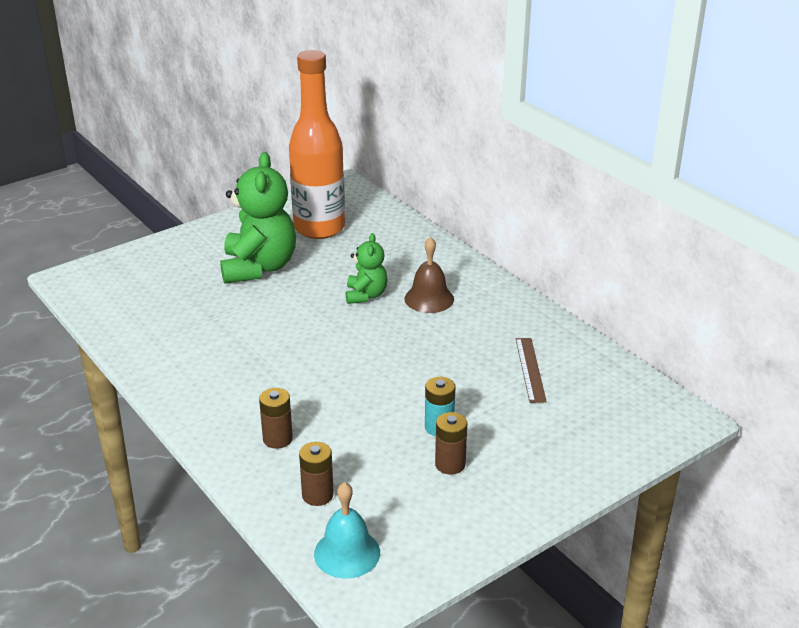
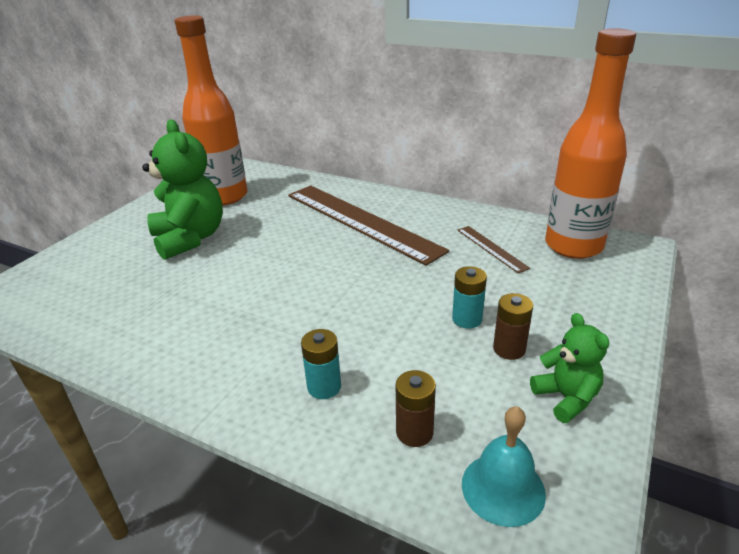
camera: 25 degrees left, 0 degrees up
brown battery [259,388,293,449] -> turquoise battery [301,329,341,399]
green teddy bear [346,233,388,304] -> green teddy bear moved to [530,313,610,423]
brown bell [404,237,454,313] -> brown ruler [288,185,449,266]
none -> orange bottle [545,28,636,259]

